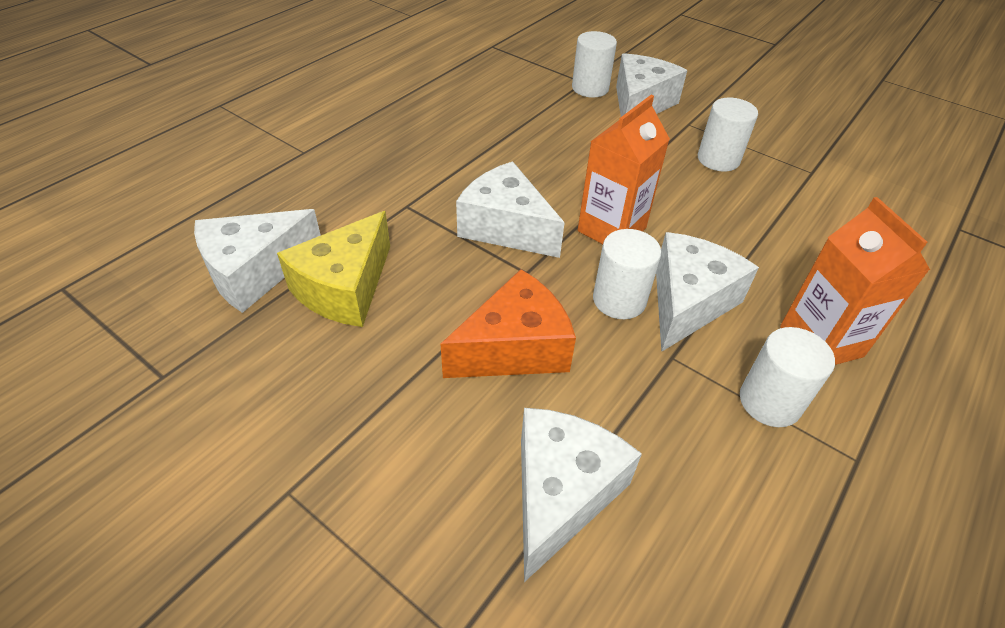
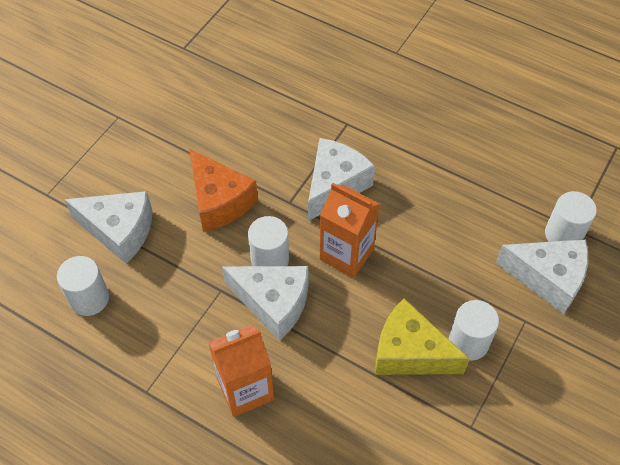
camera: 85 degrees right, 10 degrees up
white cheese [194,209,321,313] -> none
yellow cheese [277,211,390,327] -> yellow cheese moved to [375,298,470,375]
white cylinder [740,327,835,427] -> white cylinder moved to [57,256,109,316]

